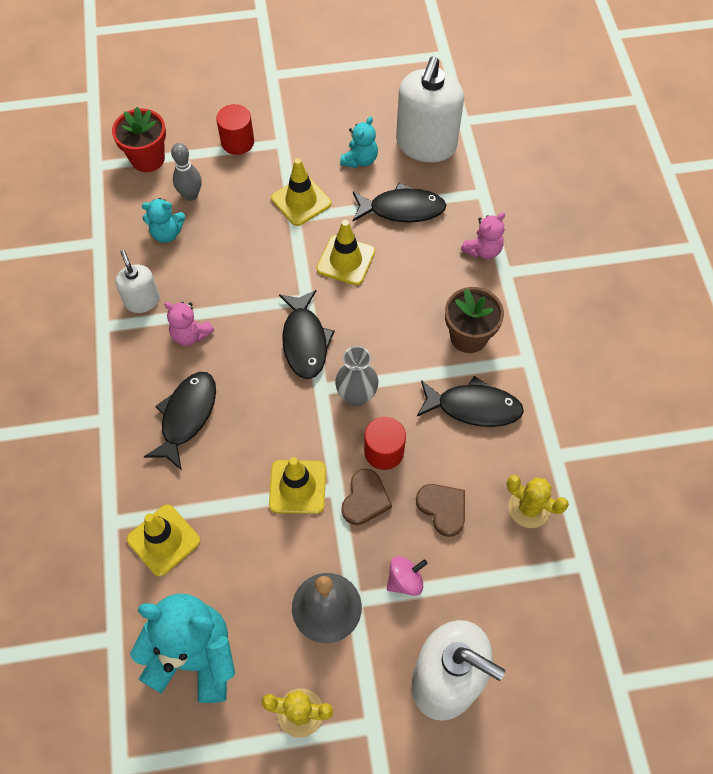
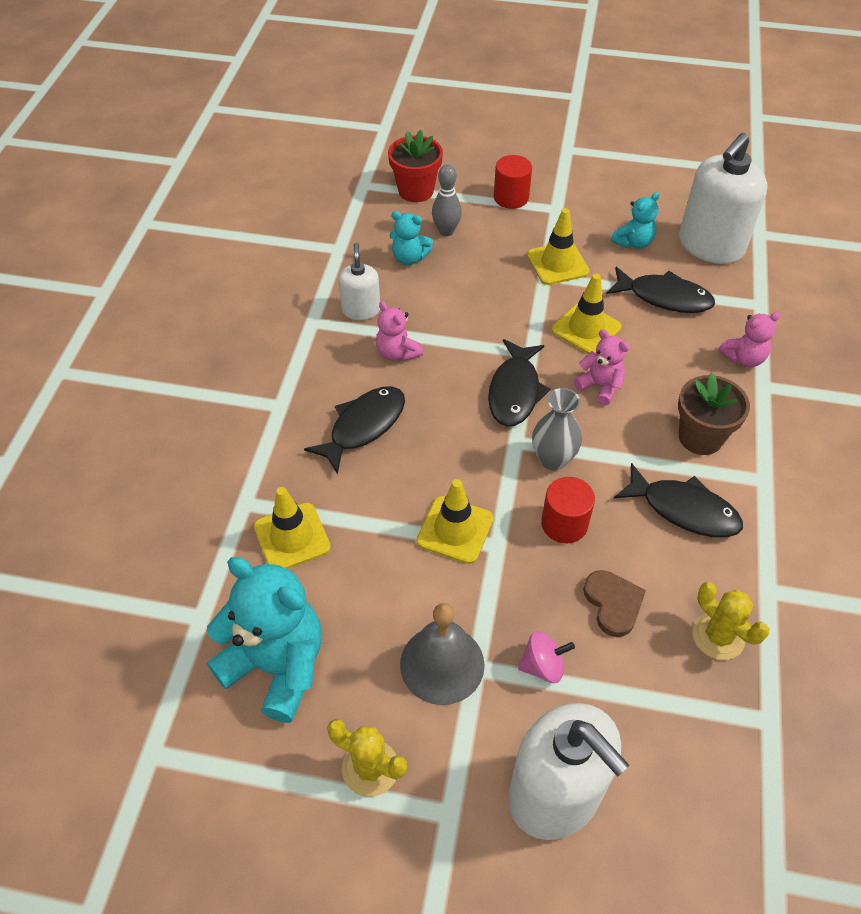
camera: 20 degrees right, 10 degrees down
brown heart [342,469,392,525] -> none
none -> pink teddy bear [574,330,630,405]

